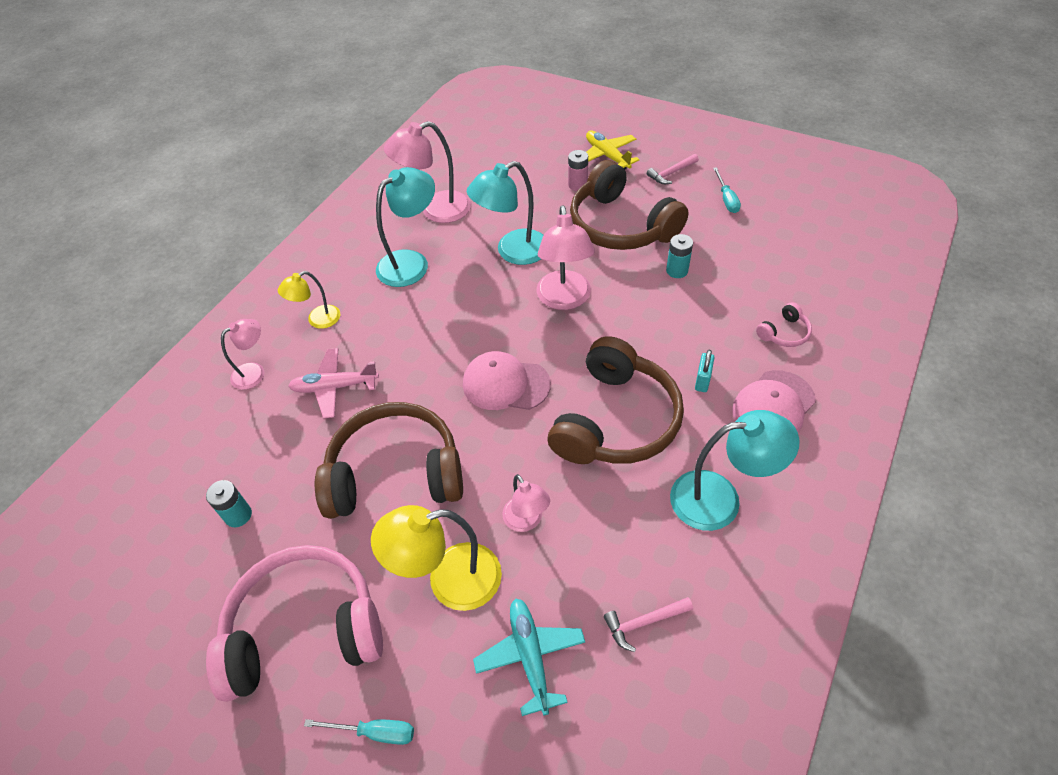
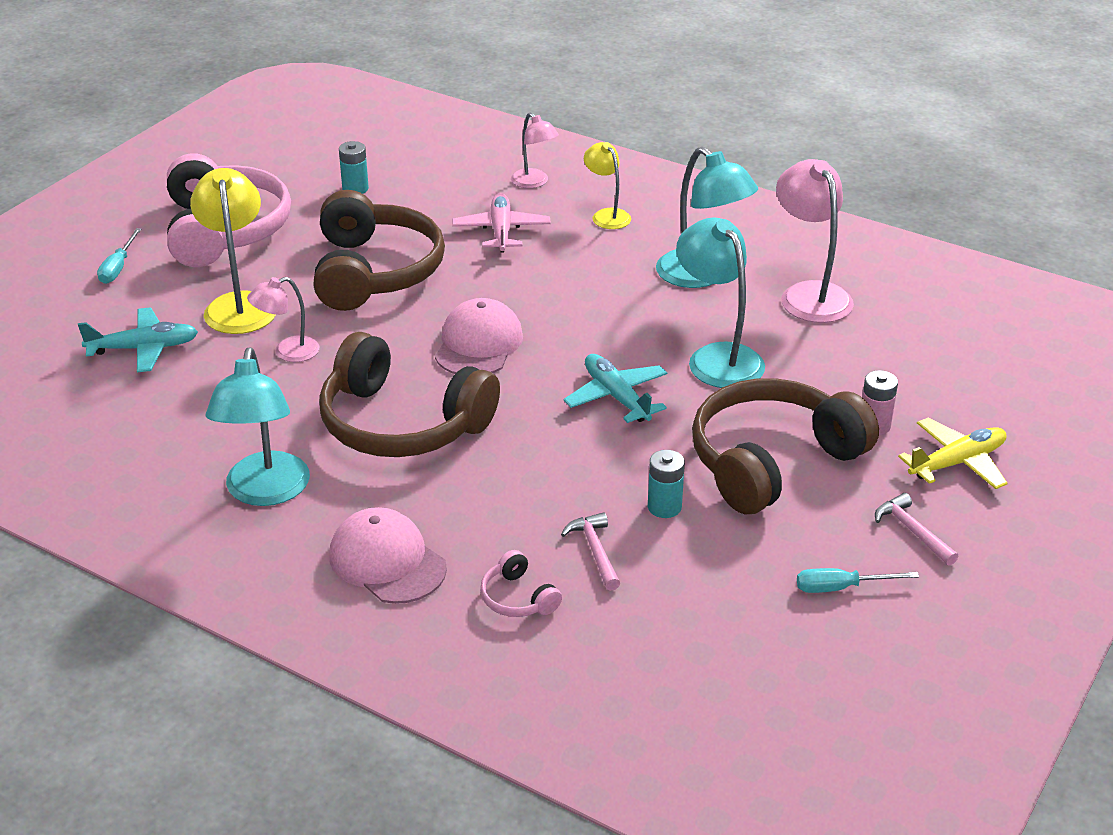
camera: 90 degrees right, 15 degrees down
pink lamp [536,205,595,310] -> turquoise plane [563,354,667,423]
pink hammer [604,597,693,652] -> pink hammer moved to [561,512,620,591]
turquoise padlock [695,350,715,392] -> none

